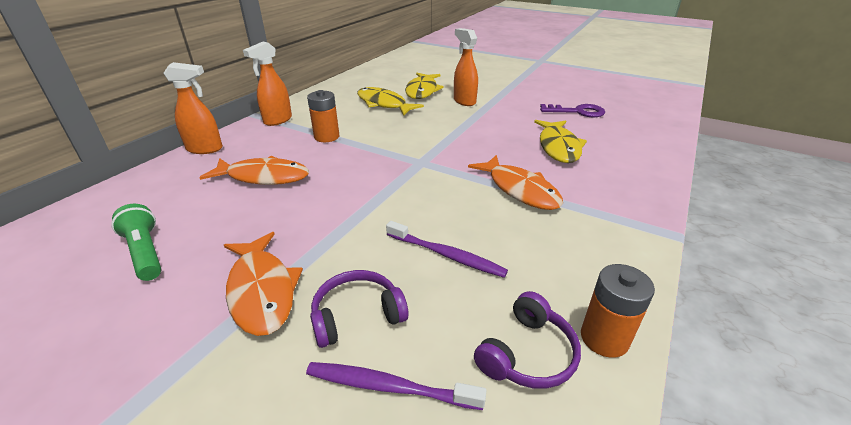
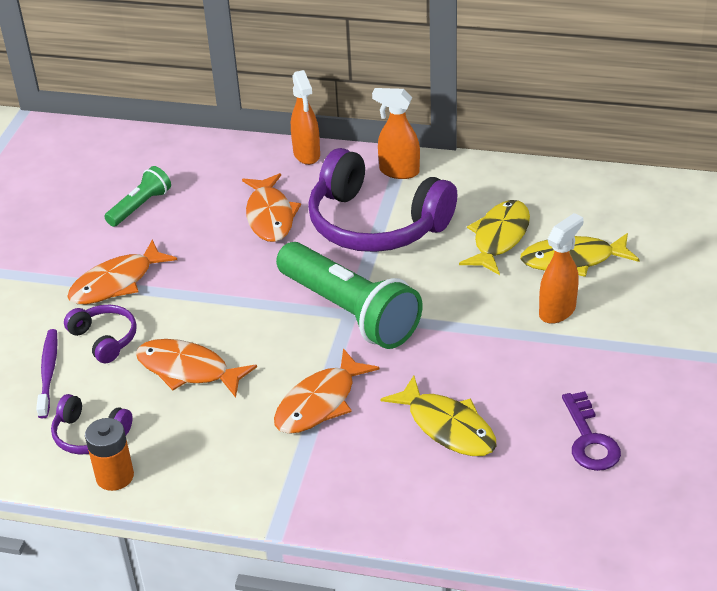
camera: 75 degrees right, 5 degrees up
orange battery [307,90,340,142] -> purple headphones [308,148,457,252]
purple toothbrush [386,221,508,278] -> orange fish [136,339,257,398]
yellow fish [534,120,587,163] -> yellow fish turned 120 degrees counterclockwise [381,375,497,456]
none -> green flashlight [276,242,422,349]

